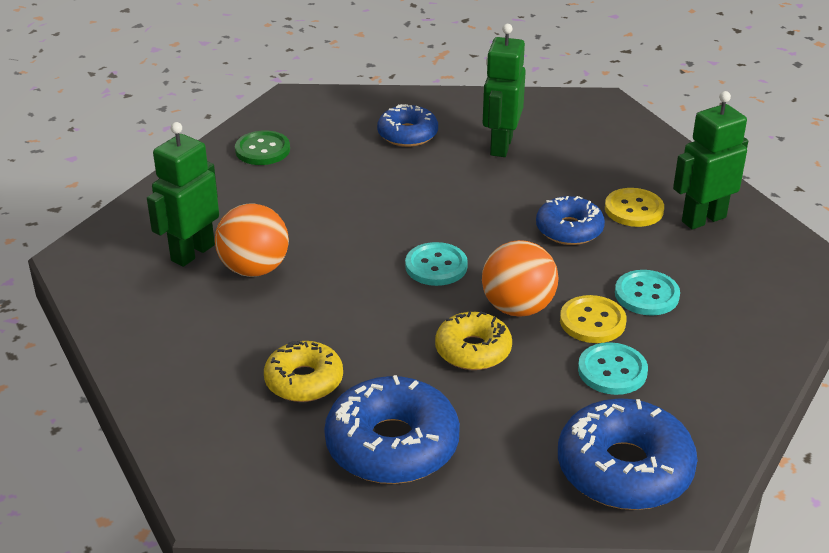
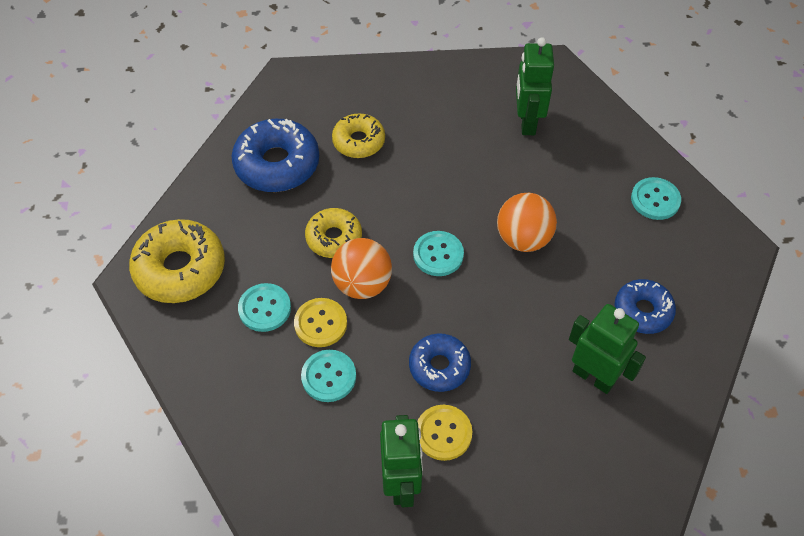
camera: 115 degrees right, 20 degrees up
green robot [147,122,219,267] -> green robot turned 150 degrees counterclockwise [516,37,554,135]
orange ball [215,204,289,277] -> orange ball moved to [497,193,557,252]
green button [235,130,290,165] -> turquoise button [631,177,681,220]
blue donut [558,398,698,510] -> yellow donut [129,219,225,303]

